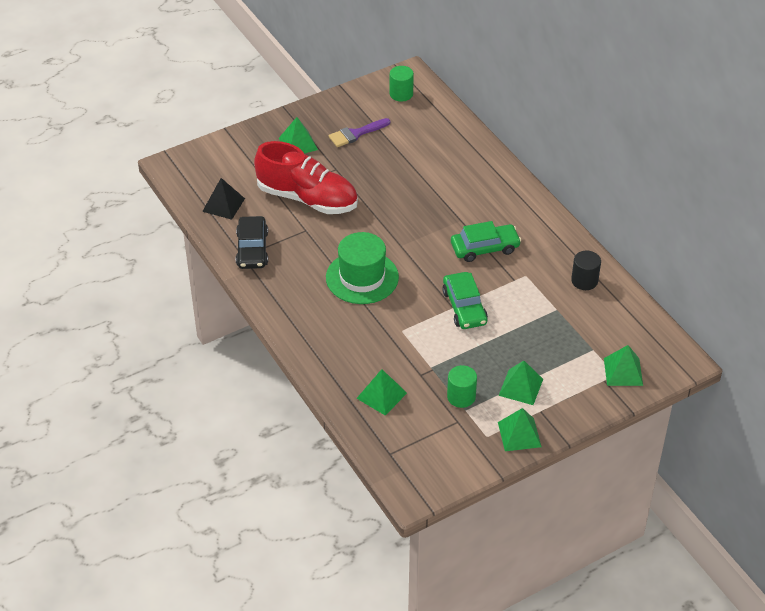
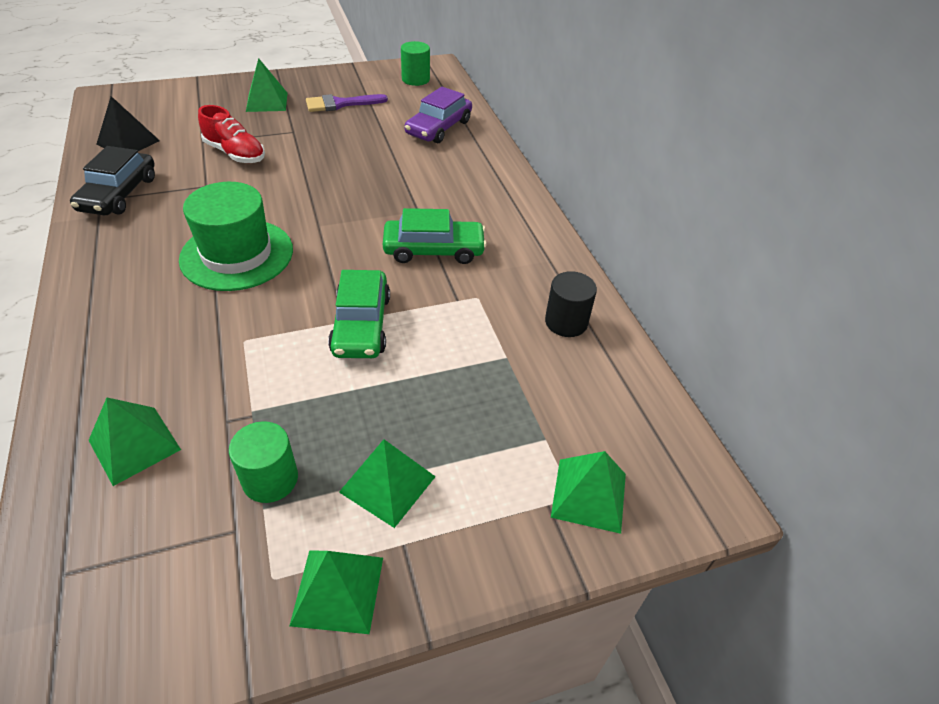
camera: 10 degrees right, 0 degrees up
red shoe [254,141,358,214] -> red shoe [198,105,265,163], size x0.55
none -> purple car [405,86,472,143]

